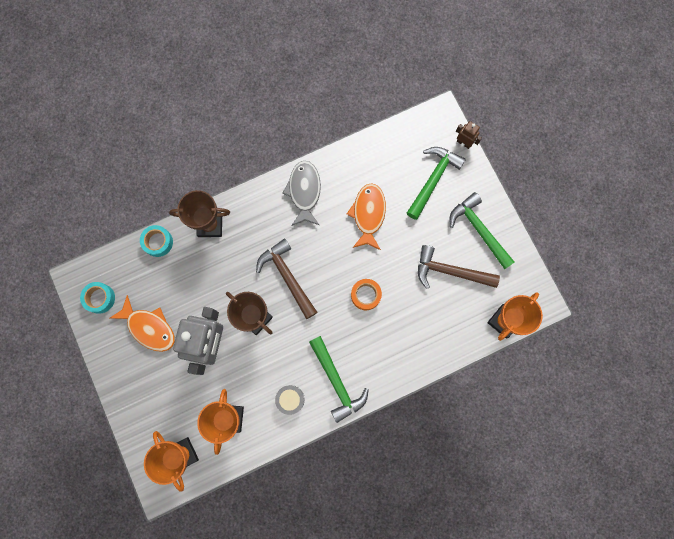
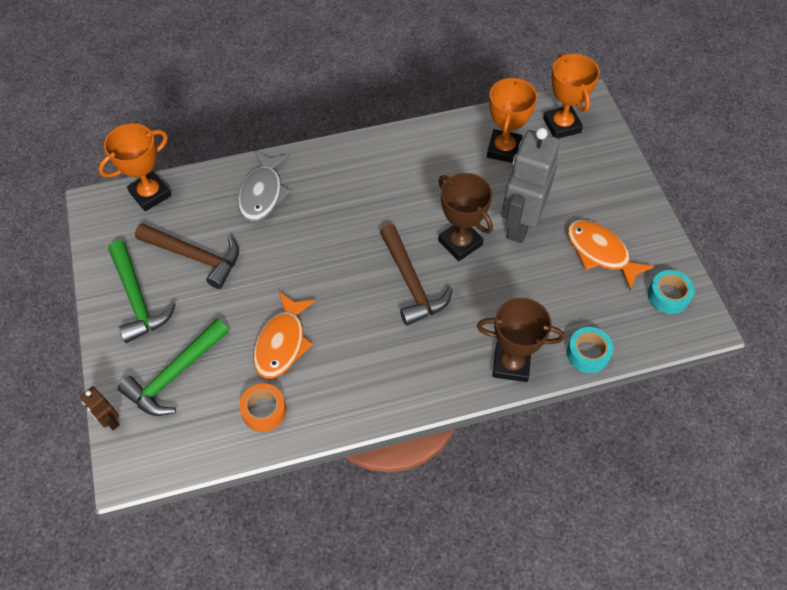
camera: 170 degrees left, 20 degrees down
grey drum [275,385,305,415] -> none
grey fish [282,161,321,226] -> grey fish moved to [238,151,291,222]
green hammer [309,336,369,423] -> none
orange tape [351,279,382,310] -> orange tape moved to [239,383,286,432]

